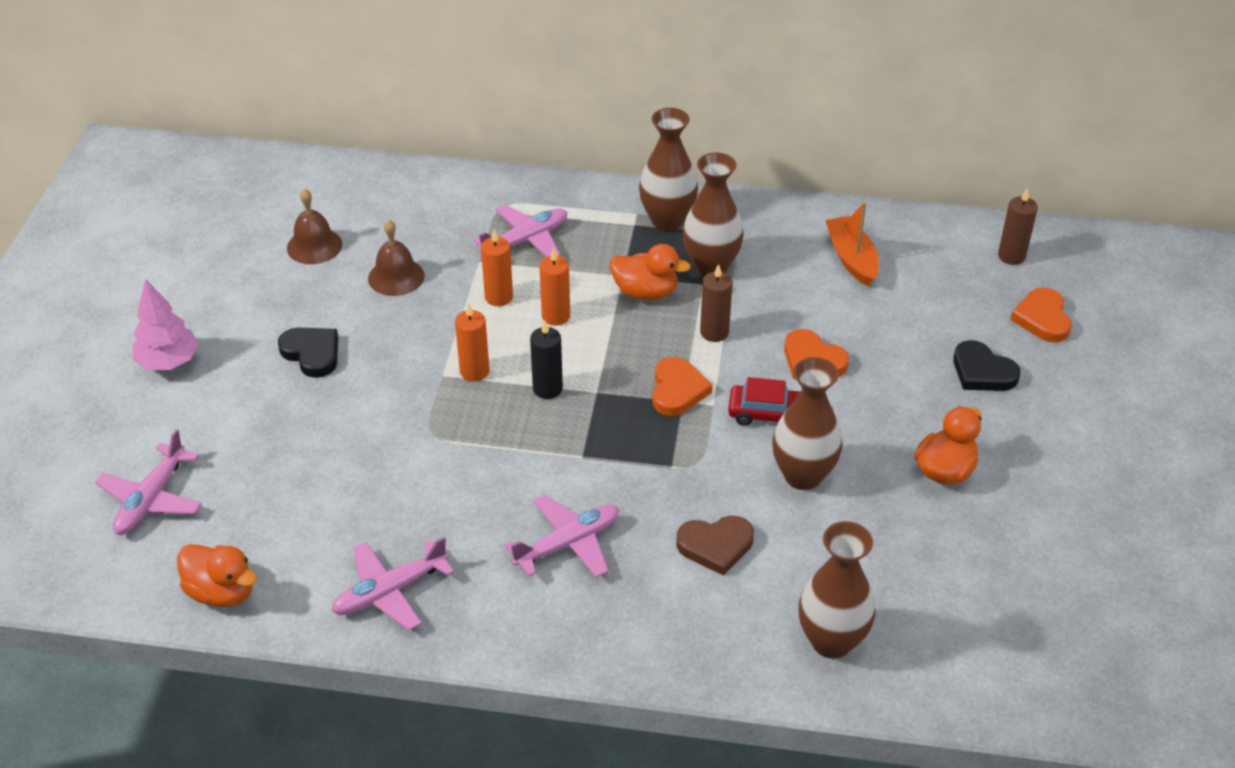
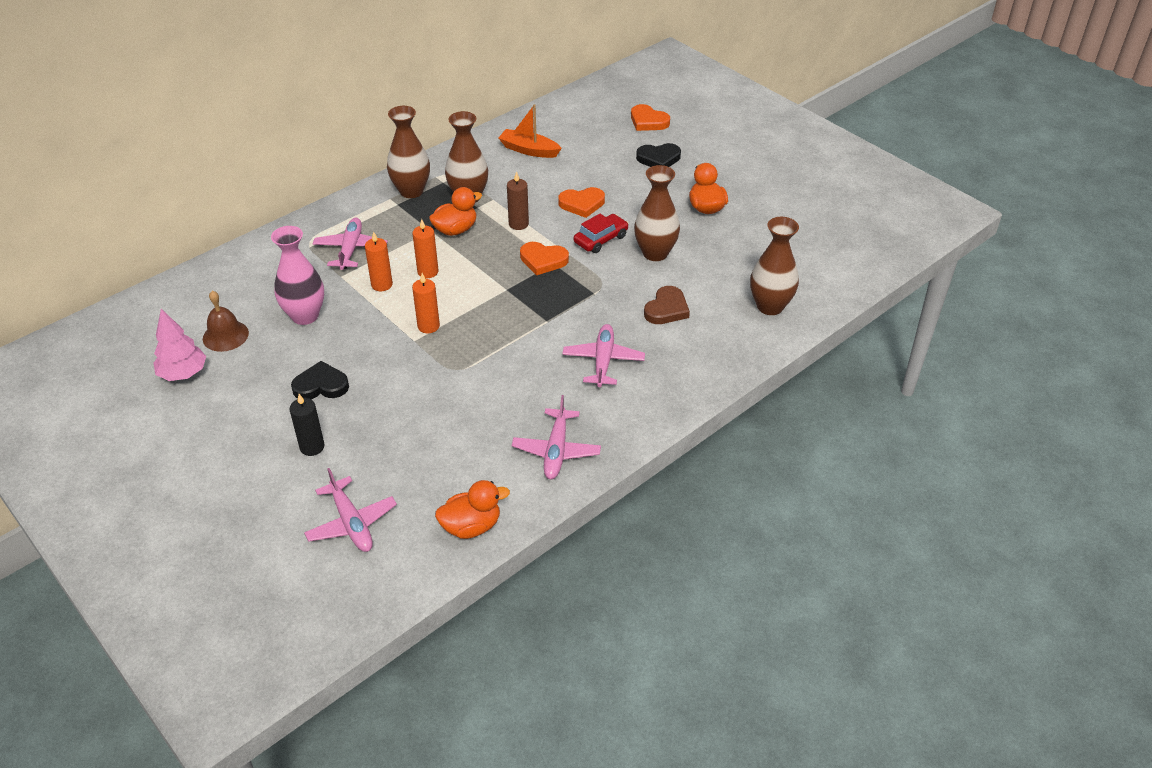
camera: 50 degrees left, 0 degrees up
pink tree [133,279,199,370] -> pink tree moved to [153,309,206,381]
brown bell [368,220,425,296] -> pink vase [271,226,324,325]
black candle [530,321,563,399] -> black candle moved to [289,394,324,456]
orange heart [652,357,712,416] -> orange heart turned 150 degrees clockwise [520,242,569,275]
brown candle [998,188,1038,265] -> none

